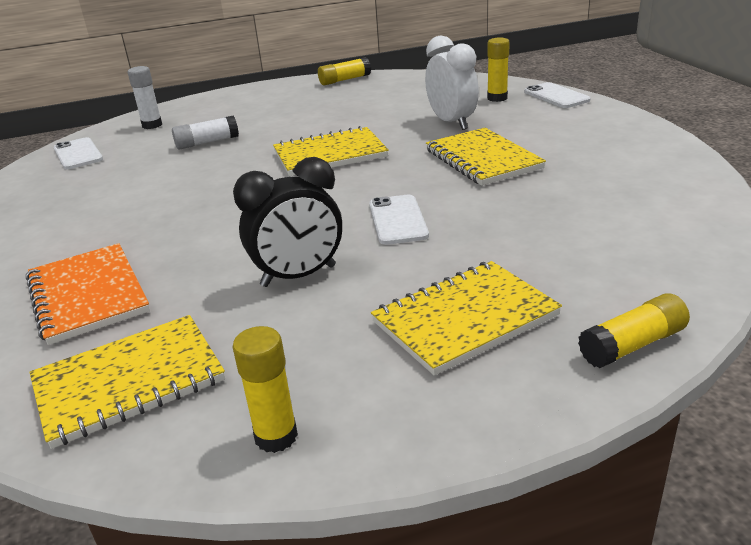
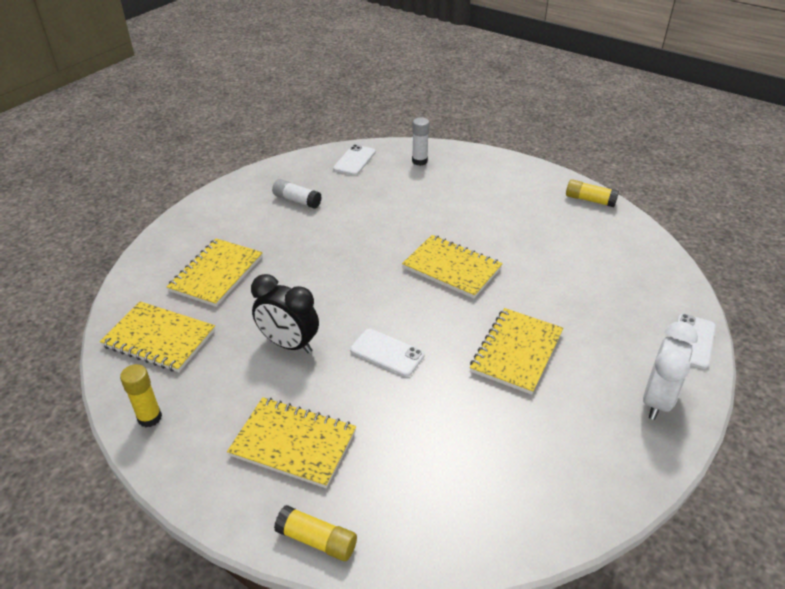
camera: 50 degrees right, 10 degrees up
orange notebook [26,243,150,345] -> yellow notebook [166,238,263,307]
white glue stick [172,115,239,150] -> white glue stick moved to [272,179,322,209]
white phone [369,195,429,245] -> white phone turned 75 degrees clockwise [350,329,425,377]
white clock [425,36,479,130] -> white clock moved to [643,321,698,420]
yellow glue stick [487,38,510,102] -> none

